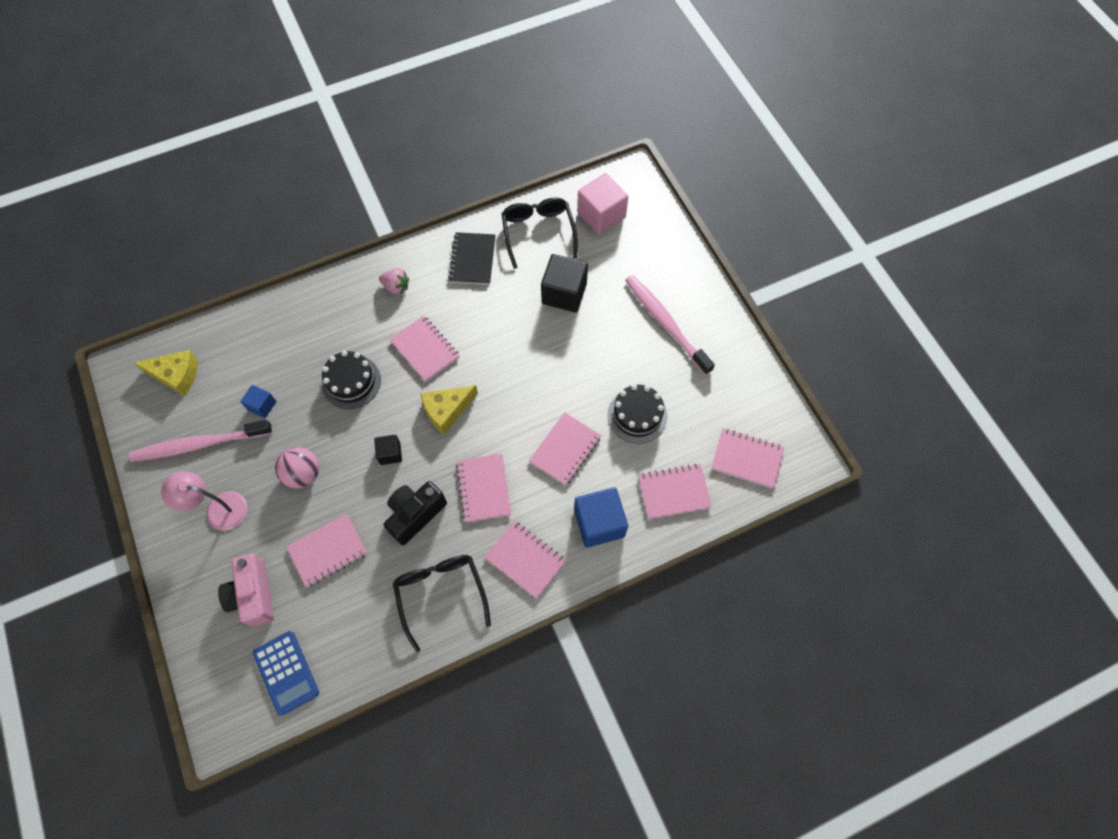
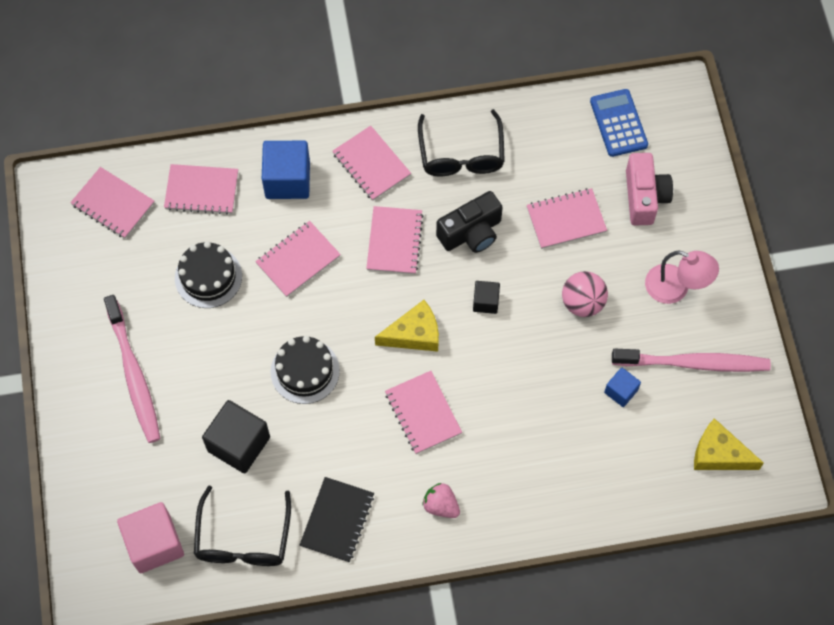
camera: 165 degrees left, 0 degrees up
black cake [322,351,381,409] -> black cake moved to [271,336,340,404]

